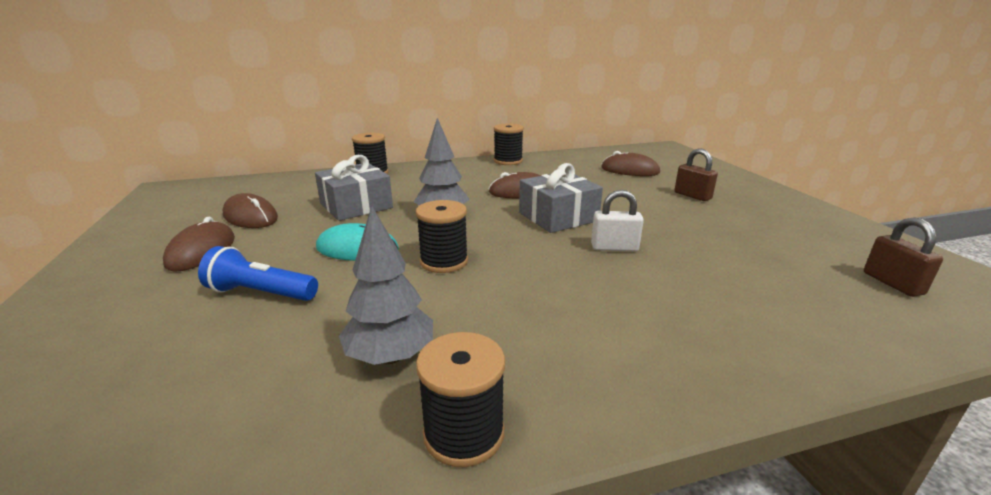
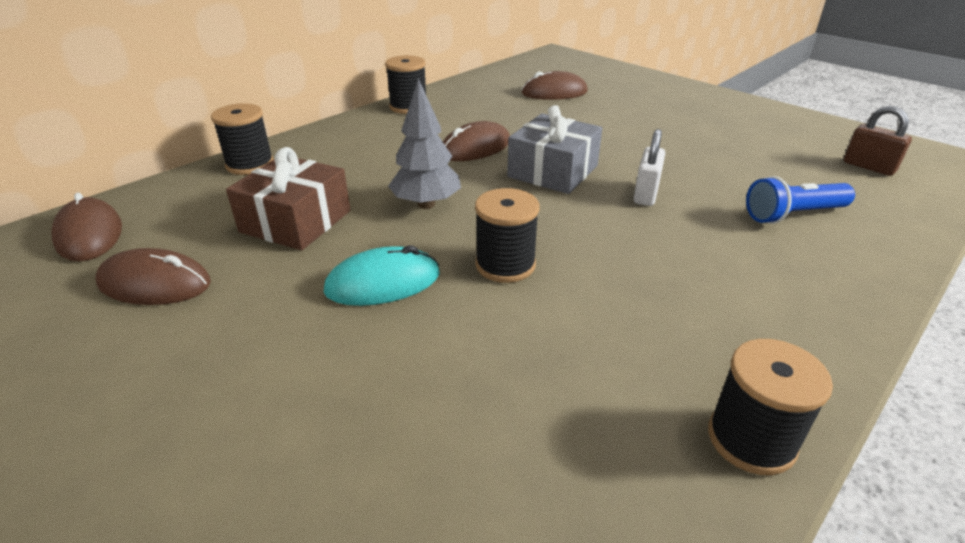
camera: 30 degrees left, 10 degrees up
brown mouse [163,217,235,272] -> brown mouse moved to [52,192,122,261]
blue flashlight [198,246,318,301] -> blue flashlight moved to [746,176,855,224]
grey gift [315,155,393,221] -> brown gift [226,147,351,250]
grey tree [339,206,433,365] -> none
white padlock [591,190,644,252] -> white padlock turned 45 degrees counterclockwise [633,129,665,206]
brown padlock [674,149,718,201] -> none

